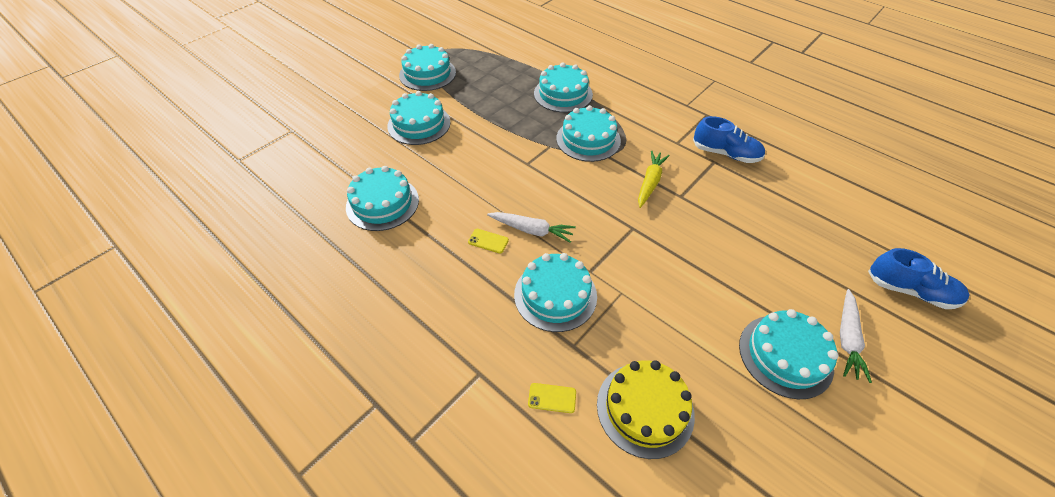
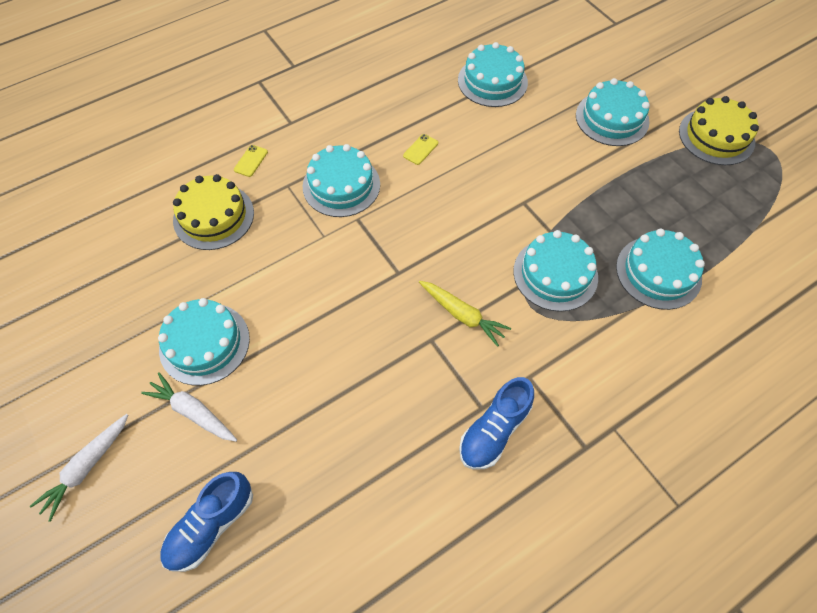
camera: 105 degrees right, 10 degrees up
turquoise cake [399,44,456,91] -> yellow cake [679,96,759,165]
white carrot [487,212,576,243] -> white carrot moved to [30,414,128,522]

